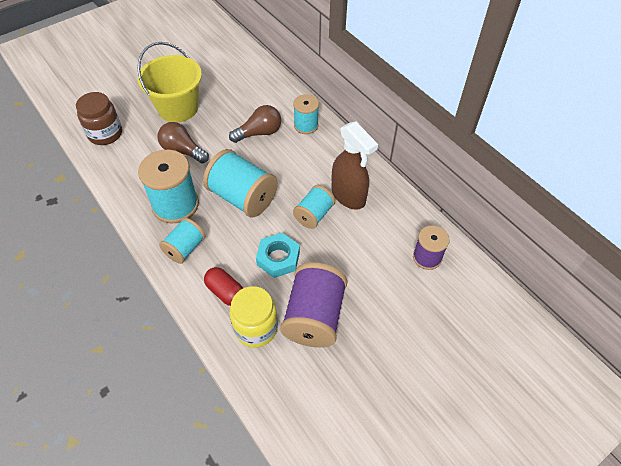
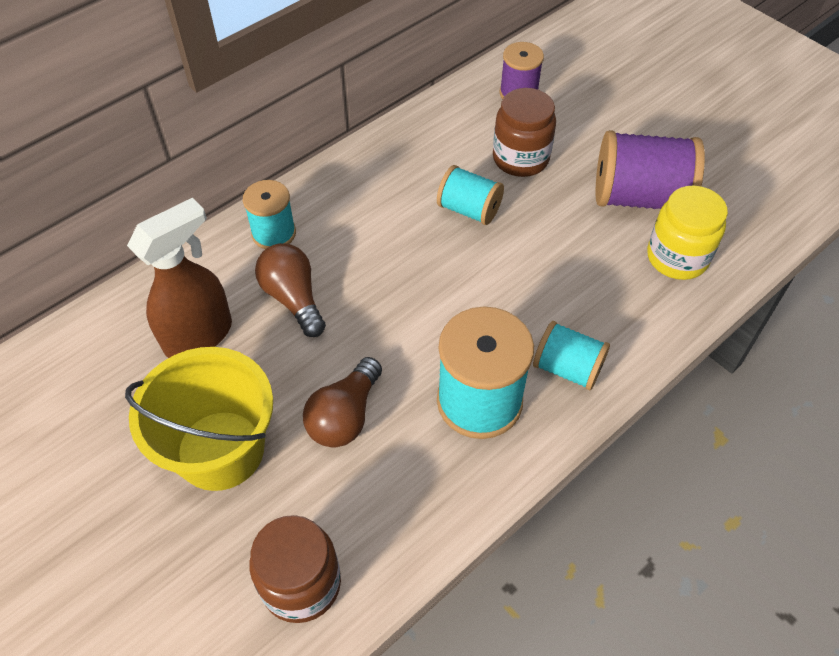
camera: 95 degrees left, 0 degrees up
turquoise spool [203,149,278,217] -> none
red capsule [204,267,243,306] -> none
turquoise nut [256,233,300,278] -> none
brown spray bottle [332,121,378,210] -> brown spray bottle moved to [127,198,232,358]
none -> brown jar [493,88,556,177]

